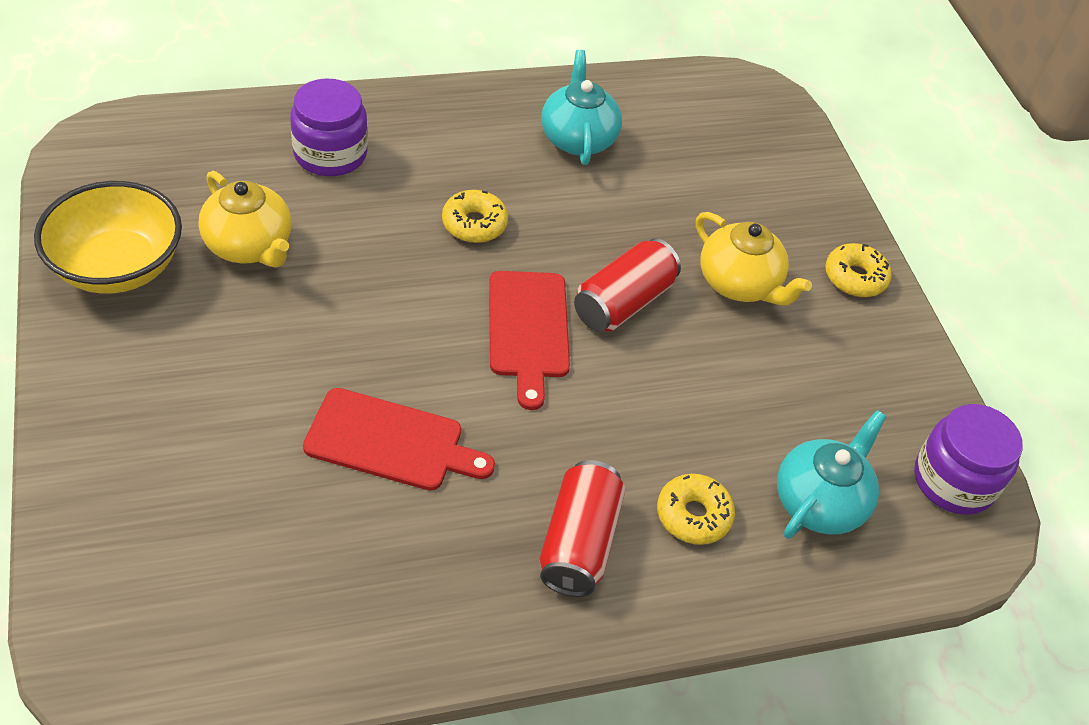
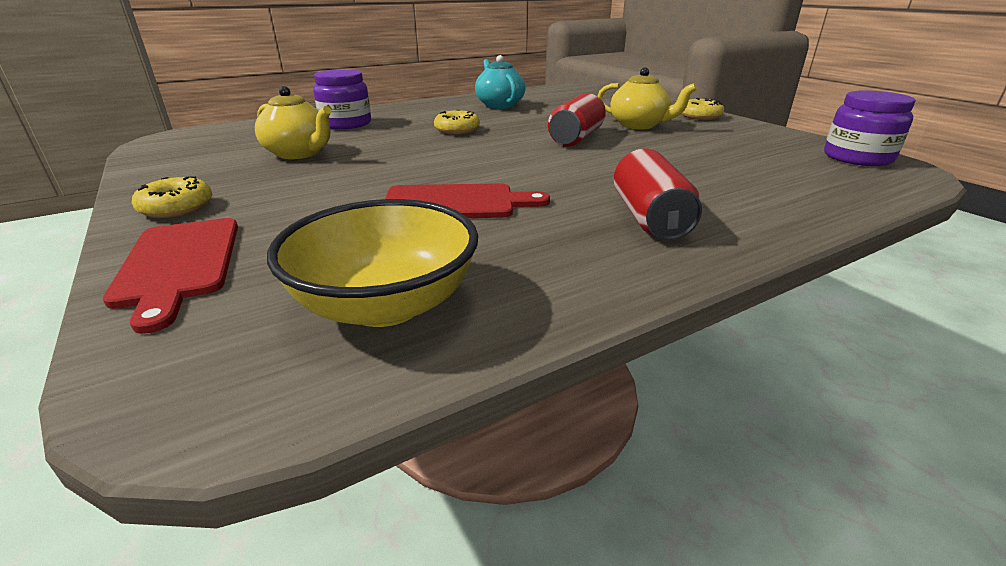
camera: 10 degrees left, 20 degrees down
yellow bowl [34,181,182,294] -> yellow bowl moved to [267,199,478,327]
red cutting board [489,271,570,410] -> red cutting board moved to [103,218,238,334]
yellow donut [657,474,735,545] -> yellow donut moved to [132,176,212,218]
turquoise teapot [777,410,887,539] -> none

